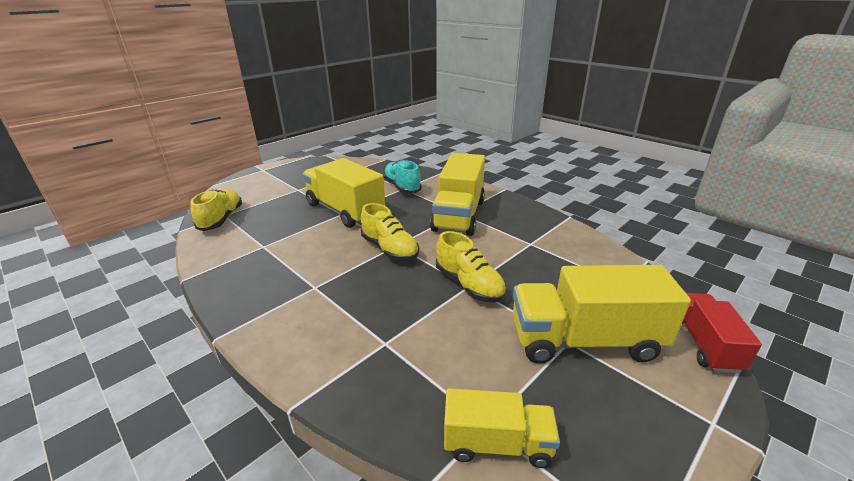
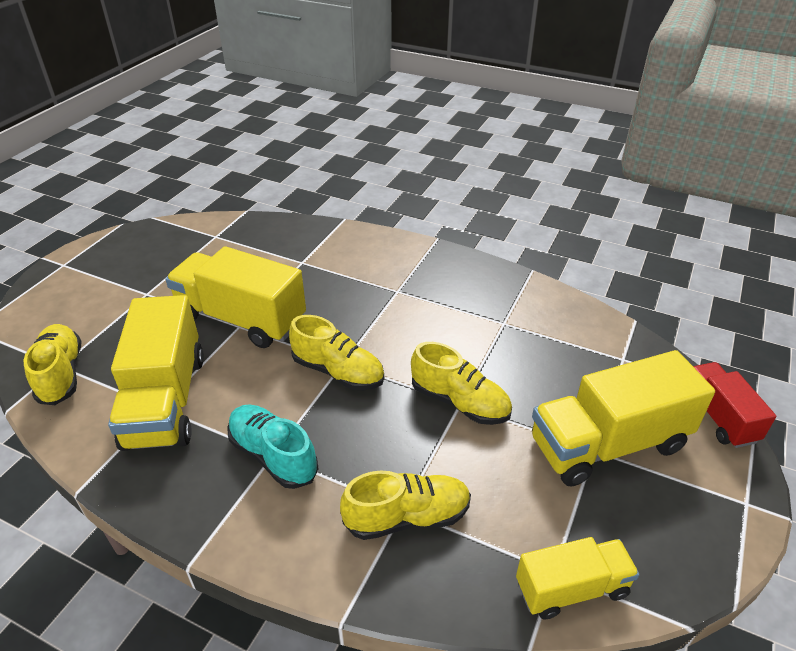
camera: 20 degrees left, 10 degrees up
turquoise shoe [383,160,422,193] -> turquoise shoe moved to [227,404,318,489]
yellow truck [430,153,485,236] -> yellow truck moved to [108,295,204,451]
none -> yellow shoe [340,471,471,540]

